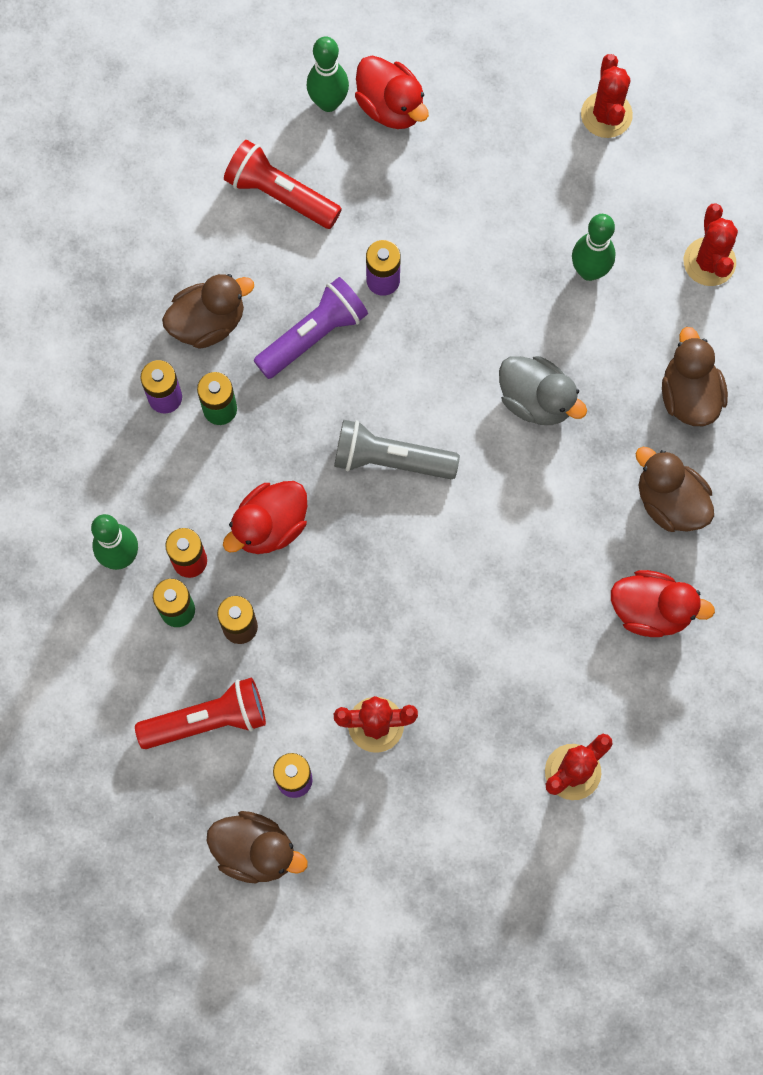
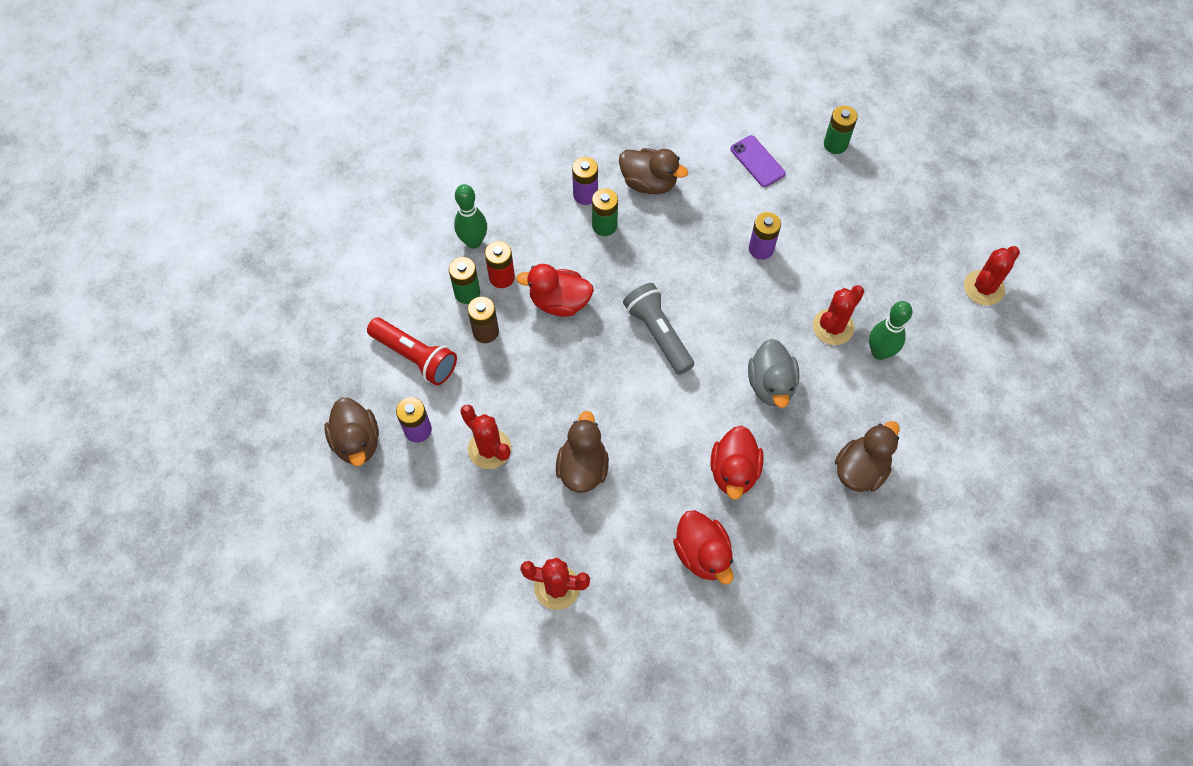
camera: 50 degrees right, 10 degrees down
red flashlight [224,140,342,229] -> purple phone [730,135,786,187]
purple flashlight [254,277,368,379] -> none
green bowling pin [307,36,349,112] -> green battery [824,105,858,154]
red duck [355,56,429,129] -> red duck moved to [710,426,764,500]
brown duck [635,447,714,532] -> brown duck moved to [556,411,609,493]
red cactus [684,203,738,286] -> red cactus moved to [813,285,864,345]

